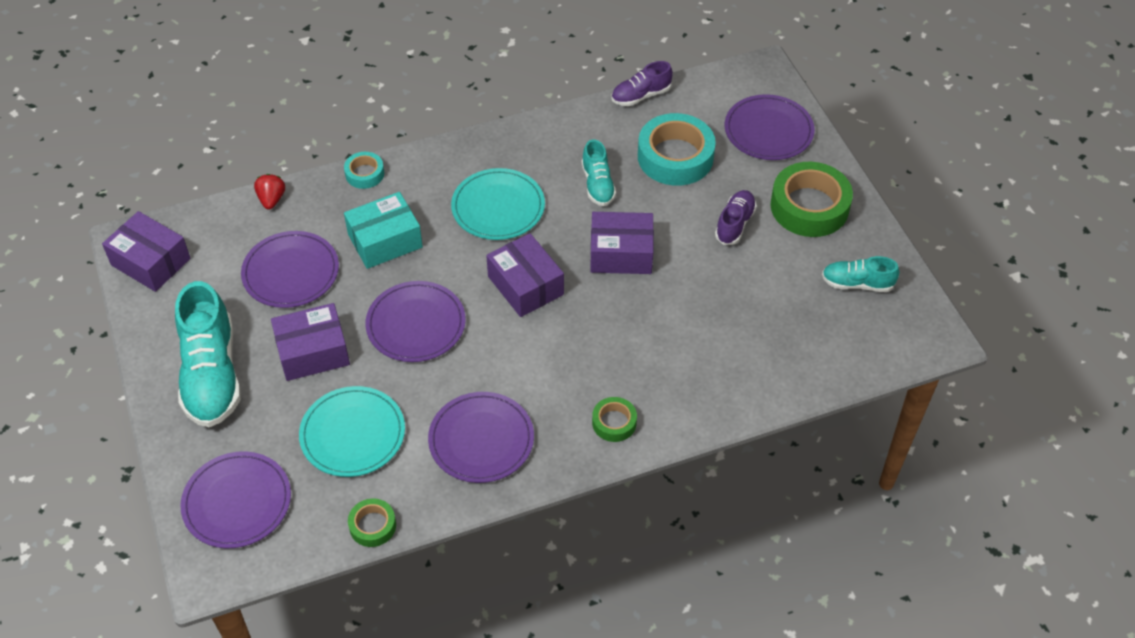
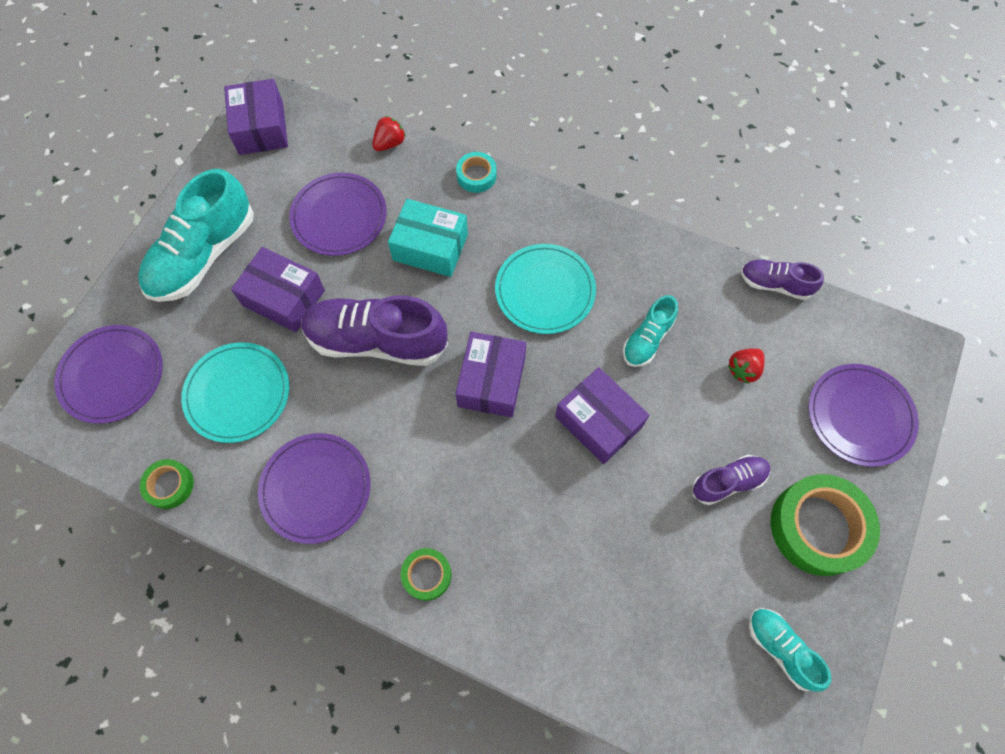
camera: 45 degrees right, 15 degrees up
purple plate [365,281,466,362] -> purple shoe [301,295,448,366]
turquoise tape [638,113,716,186] -> red strawberry [727,348,765,384]

